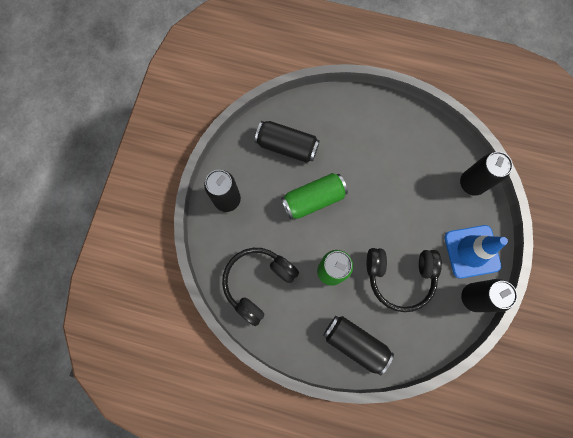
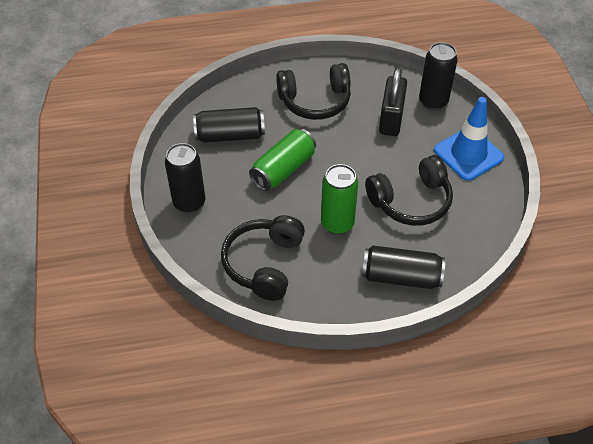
camera: 25 degrees left, 25 degrees down
black can [461,279,517,312] -> none
none -> black headphones [276,63,351,120]
none -> black padlock [379,67,407,136]

